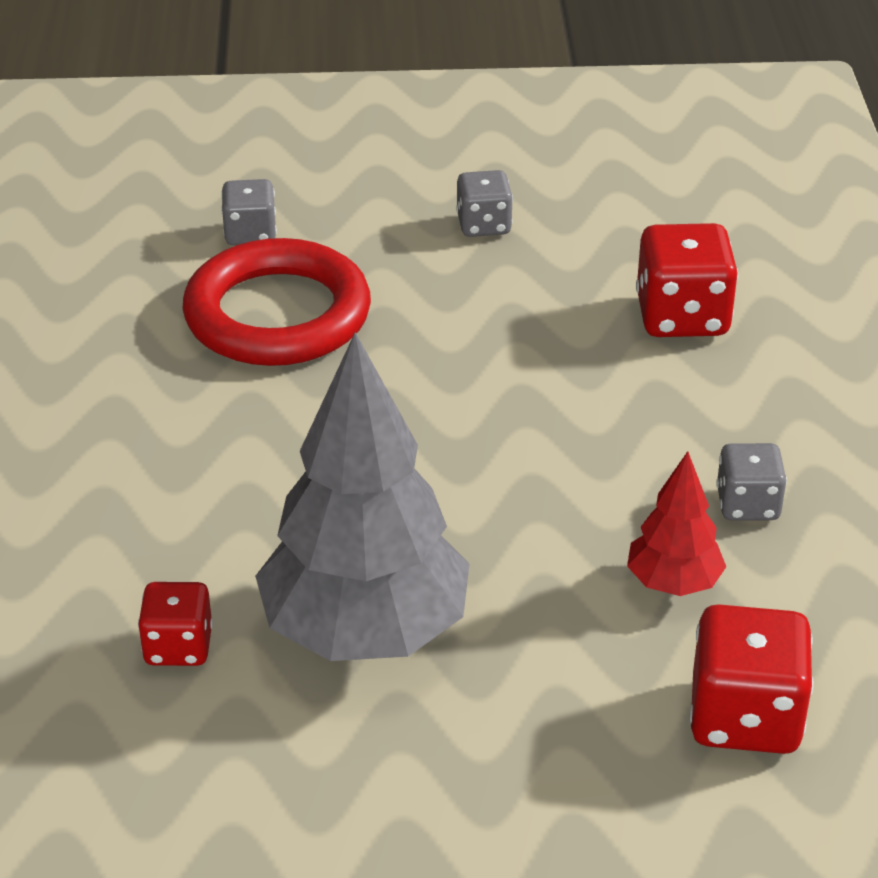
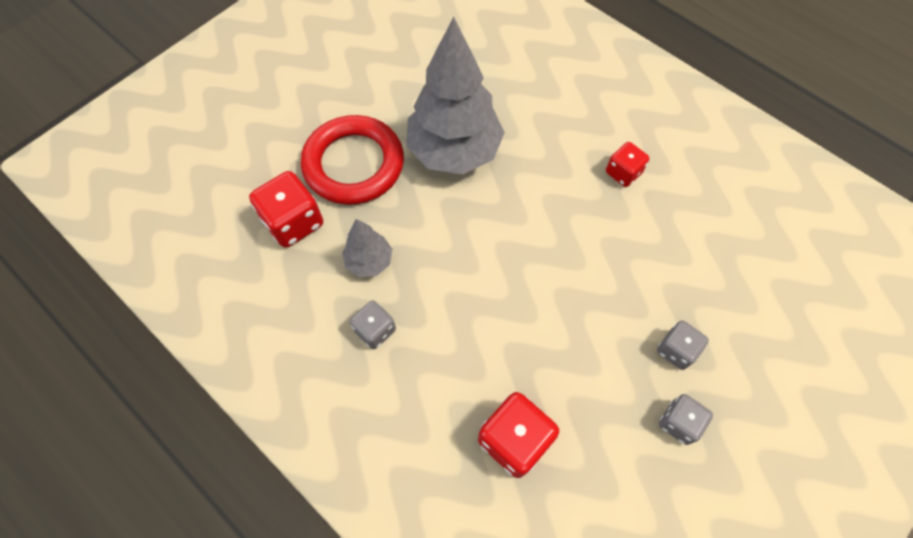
camera: 135 degrees right, 25 degrees up
red dice [138,582,213,666] -> red dice moved to [606,142,649,187]
red ring [182,238,371,366] -> red ring moved to [301,115,404,205]
grey dice [221,179,277,246] -> grey dice moved to [657,321,709,370]
red tree [627,451,726,596] -> grey tree [342,219,392,277]

